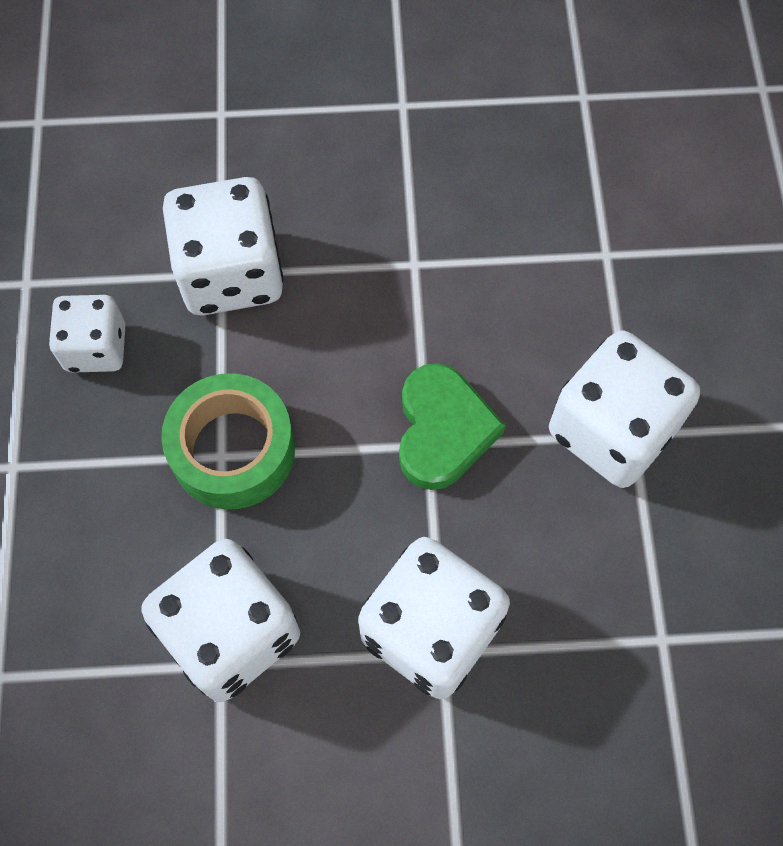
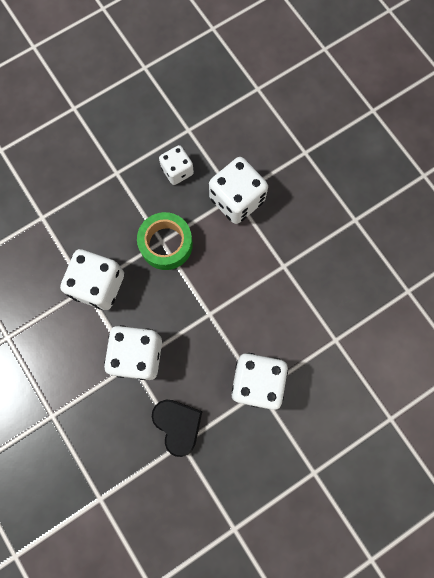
camera: 60 degrees right, 10 degrees up
green heart [399,363,506,490] -> none
none -> black heart [152,400,203,457]

